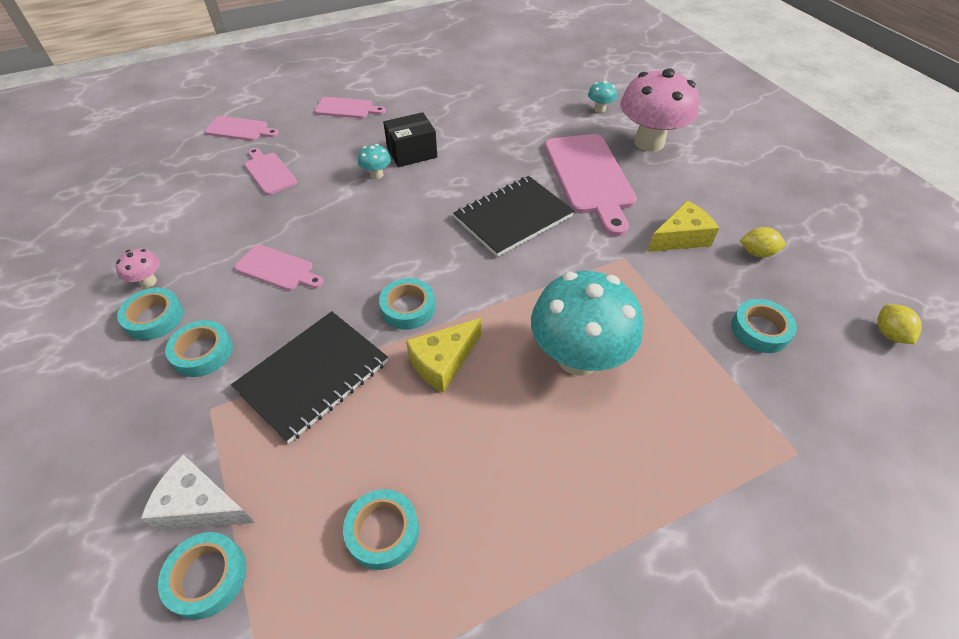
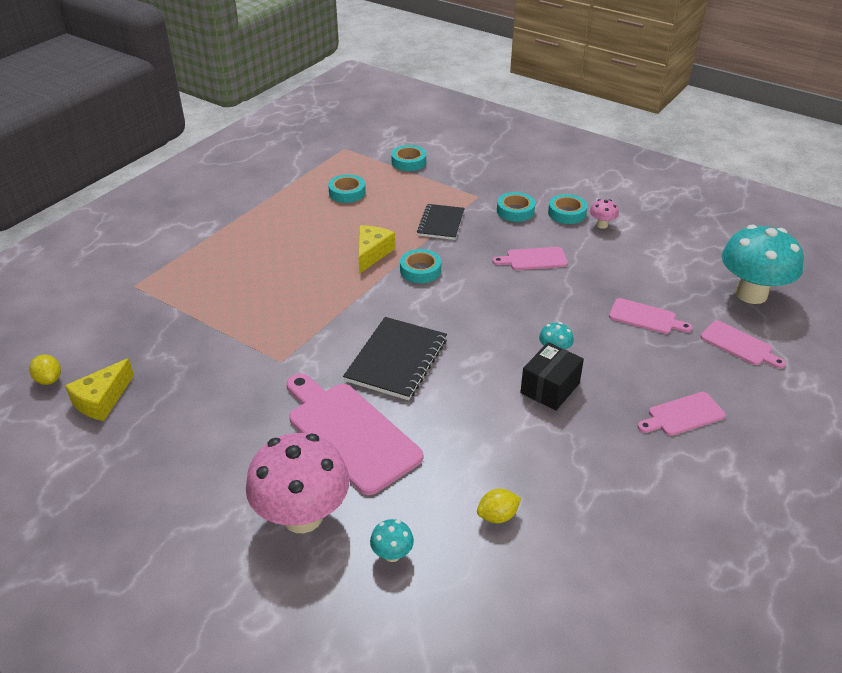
camera: 150 degrees right, 10 degrees down
white cheese [141,455,255,531] -> none
pink cutting board [205,116,279,141] -> pink cutting board turned 120 degrees counterclockwise [700,321,786,369]
black notebook [231,311,388,444] -> black notebook [417,204,465,240], size x0.66
turquoise mushroom [531,271,643,376] -> turquoise mushroom moved to [722,225,804,304]
yellow cheese [647,200,719,252] -> yellow cheese moved to [65,358,134,421]
turquoise tape [731,299,797,353] -> none
yellow lemon [740,227,785,258] -> yellow lemon moved to [477,489,521,523]

